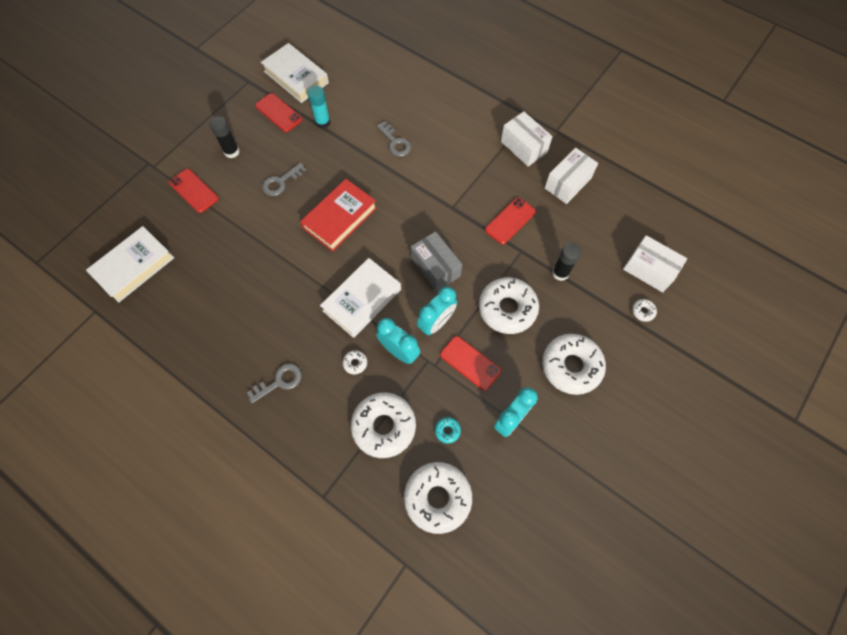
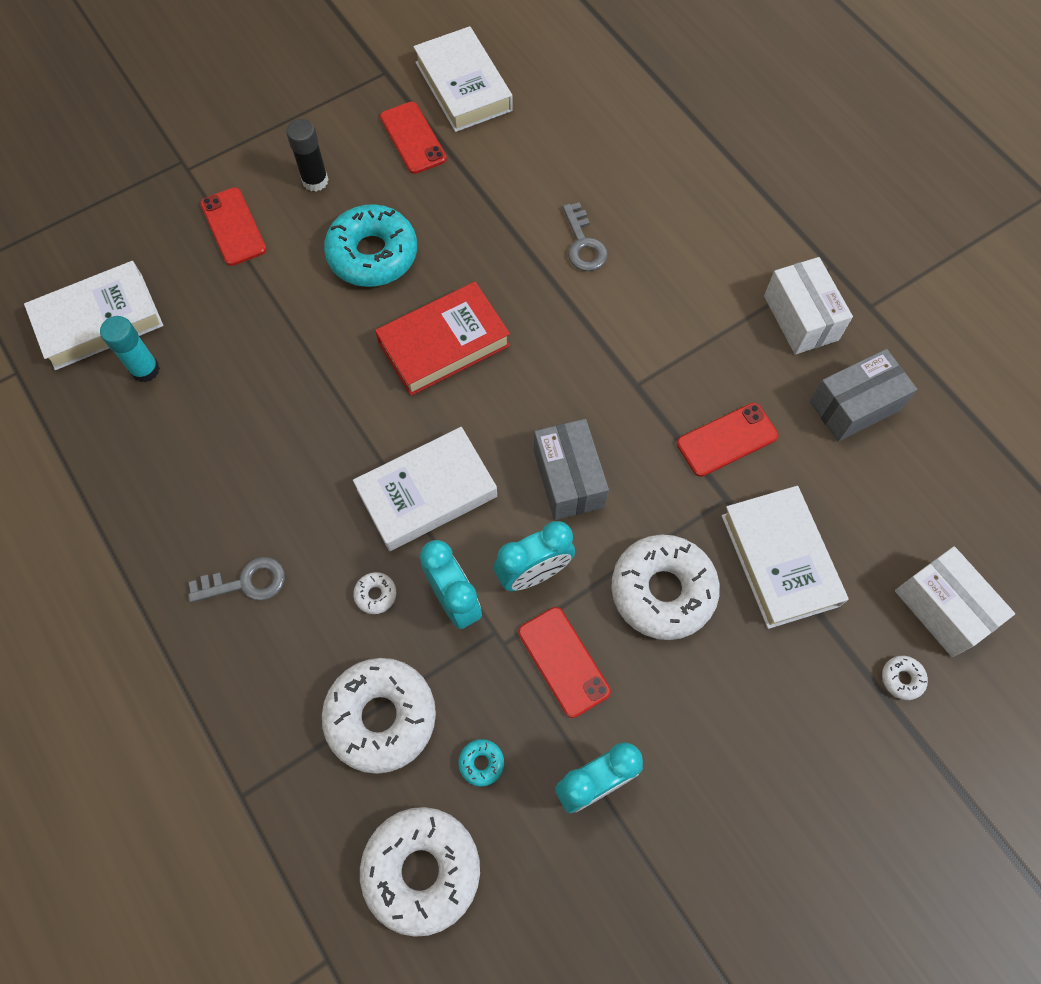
camera: 20 degrees right, 0 degrees up
grey key [262,163,306,196] -> turquoise donut [324,204,417,287]
turquoise glue stick [308,86,330,128] -> turquoise glue stick moved to [100,316,160,383]
white donut [542,334,606,395] -> none
white box [545,148,598,204] -> grey box [809,349,917,442]
black glue stick [552,243,581,281] -> white book [721,486,849,629]

